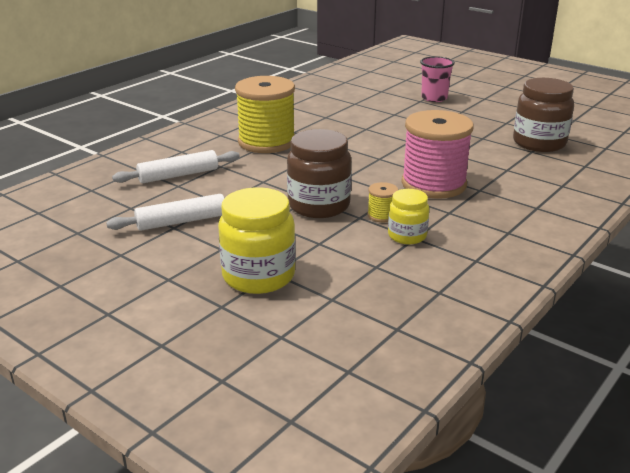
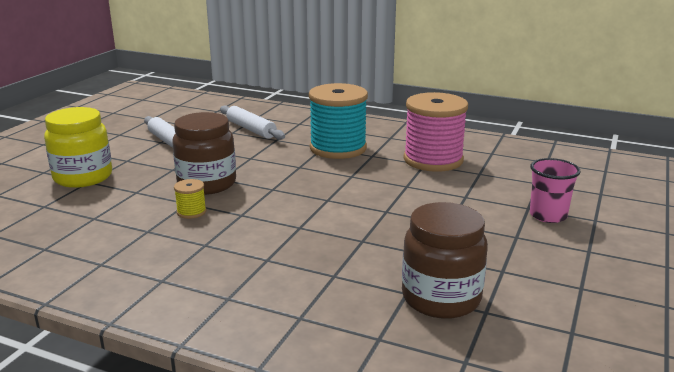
camera: 75 degrees right, 5 degrees down
yellow spool [235,76,295,153] -> turquoise spool [309,83,368,159]
yellow jar [388,189,429,244] -> none
pink spool [401,110,474,199] -> pink spool moved to [404,92,468,172]

